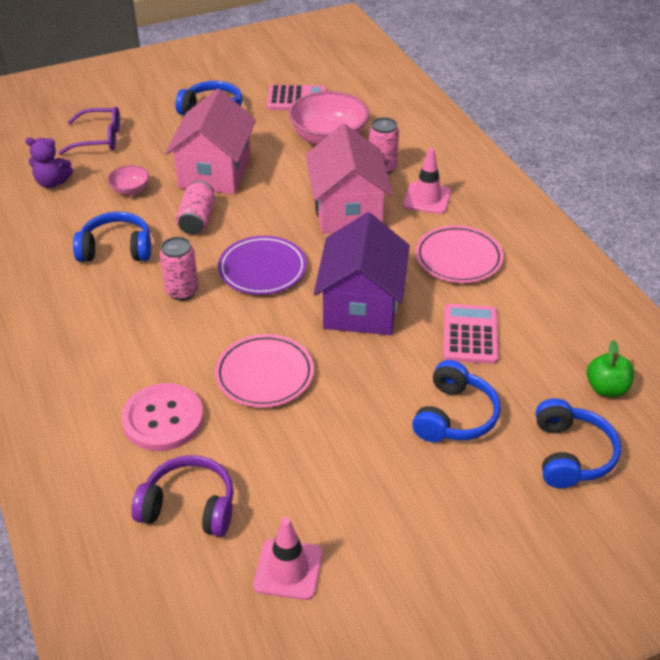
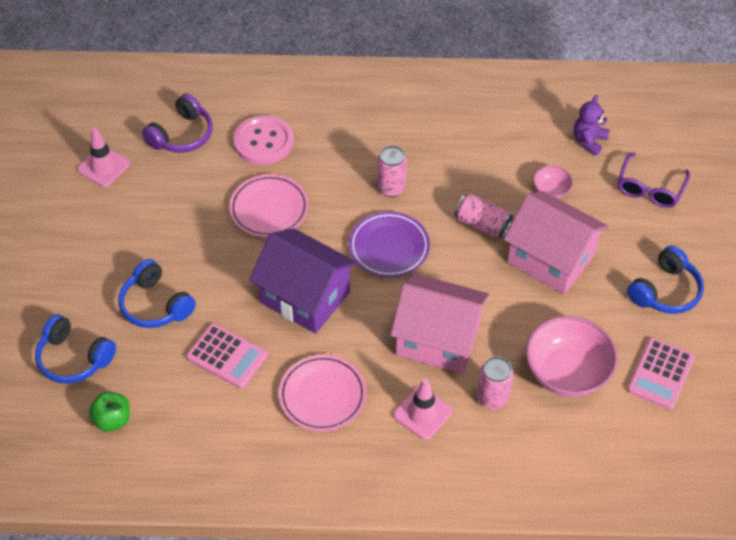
camera: 115 degrees right, 10 degrees up
blue headphones [73,212,151,262] -> none

